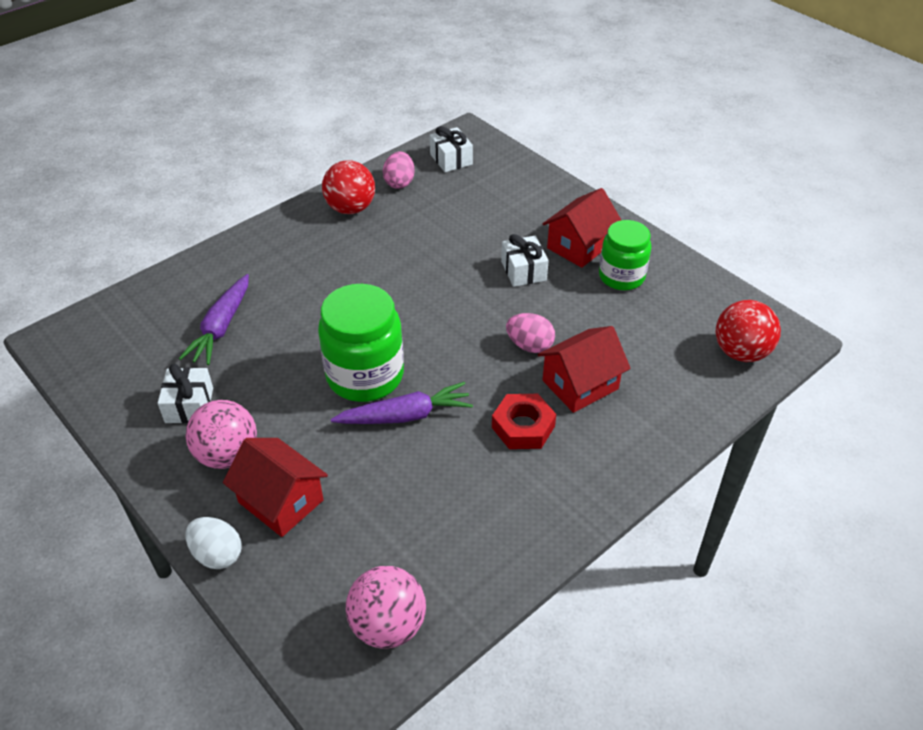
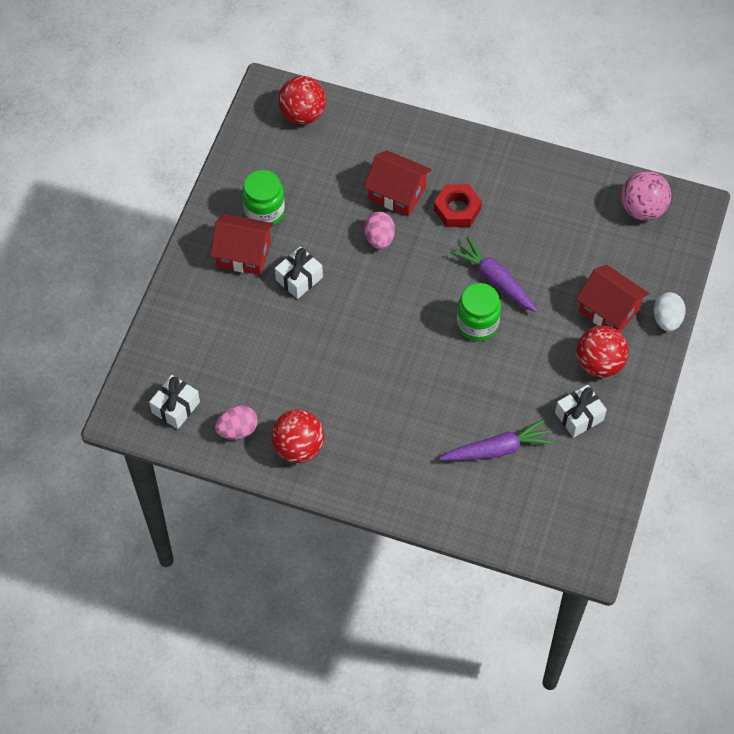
camera: 120 degrees left, 15 degrees up
pink ball [186,400,257,469] -> red ball [576,326,629,378]
red house [223,438,328,537] -> red house turned 60 degrees counterclockwise [576,265,649,332]
green jar [318,284,404,402] -> green jar [457,283,501,341], size x0.66

